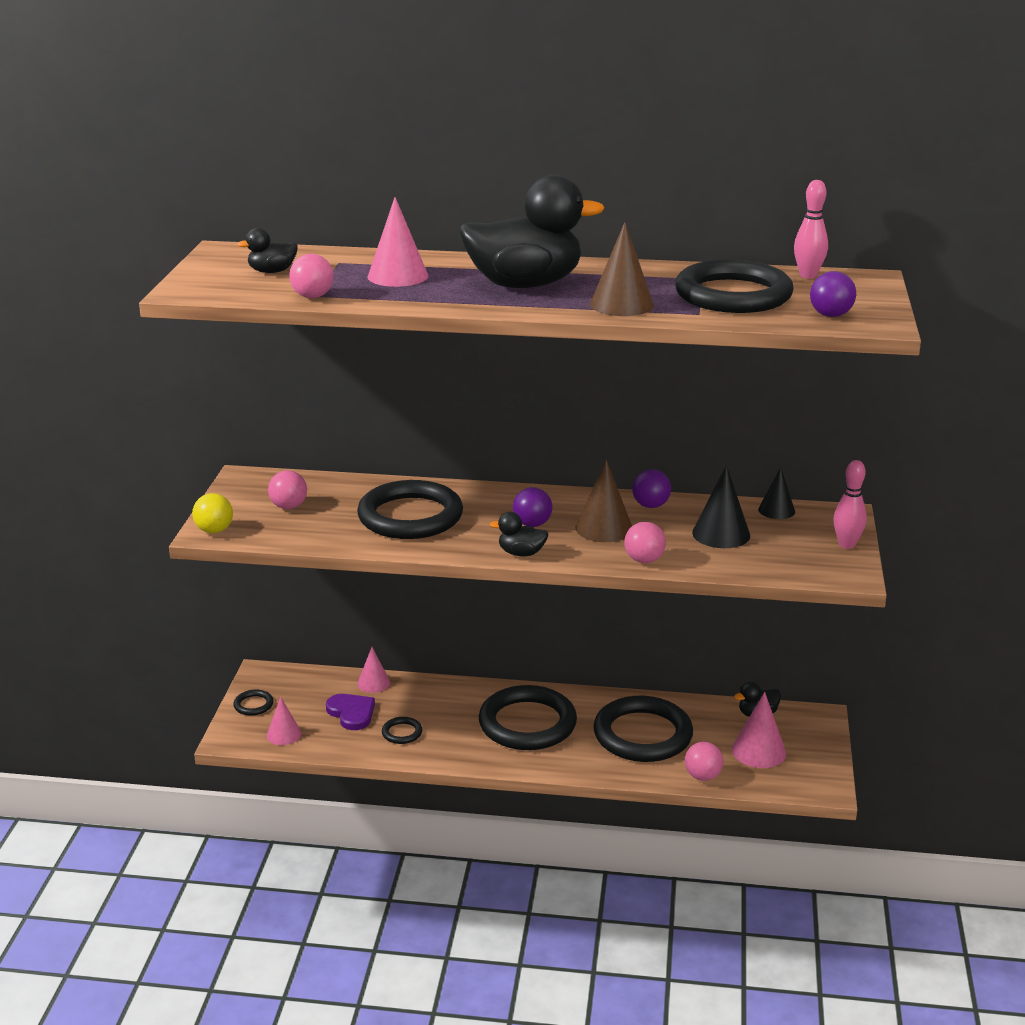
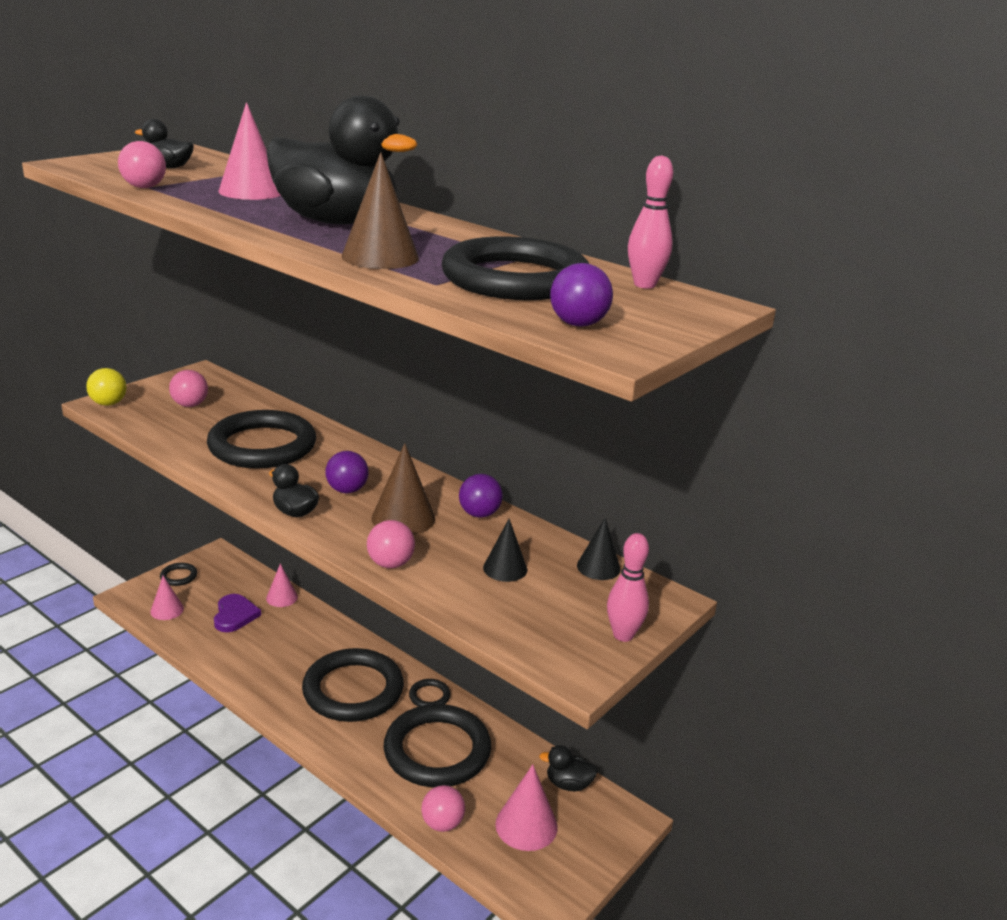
camera: 30 degrees right, 0 degrees up
black ring [382,717,422,744] -> black ring moved to [409,679,450,707]
black cone [692,465,750,548] -> black cone [483,519,527,582], size x0.65

